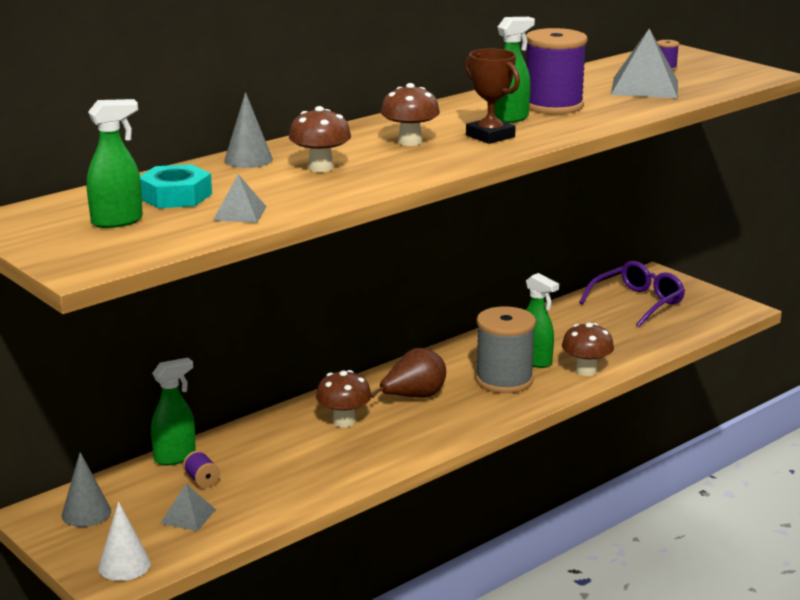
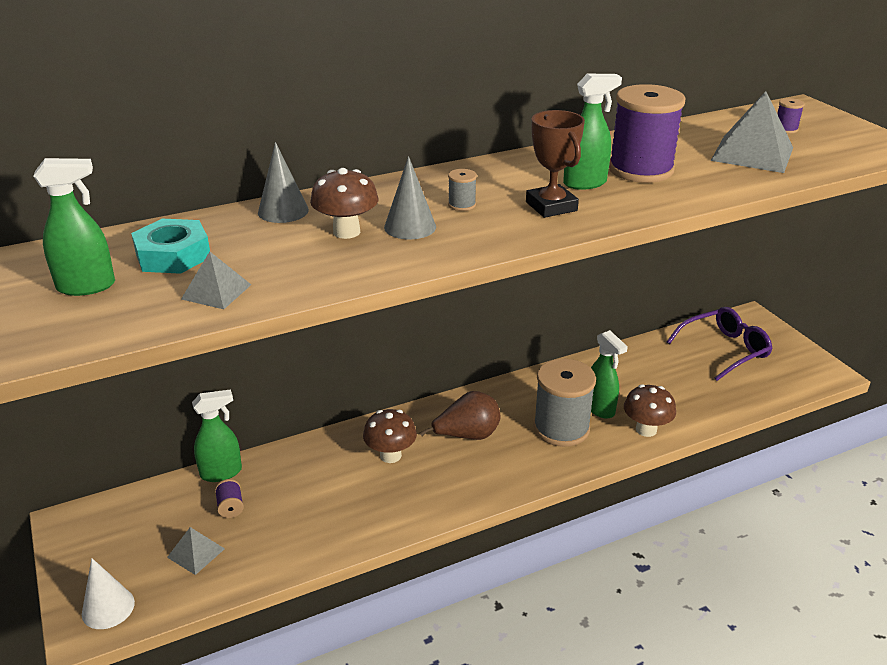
camera: 15 degrees right, 10 degrees up
grey cone [62,452,111,527] -> grey cone moved to [384,156,436,239]
brown mushroom [381,83,440,146] -> grey spool [448,169,477,211]

